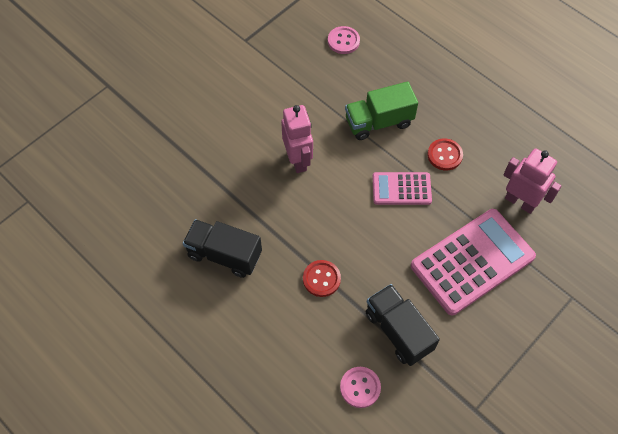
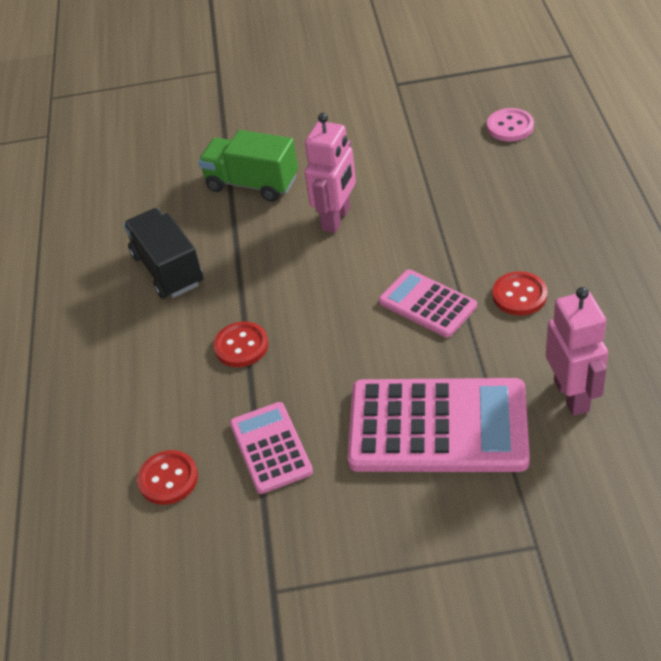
camera: 45 degrees right, 15 degrees down
pink button [340,367,381,408] -> red button [137,450,198,505]
green truck [345,82,418,140] -> green truck moved to [198,130,298,202]
black truck [366,284,440,366] -> pink calculator [230,402,313,494]

